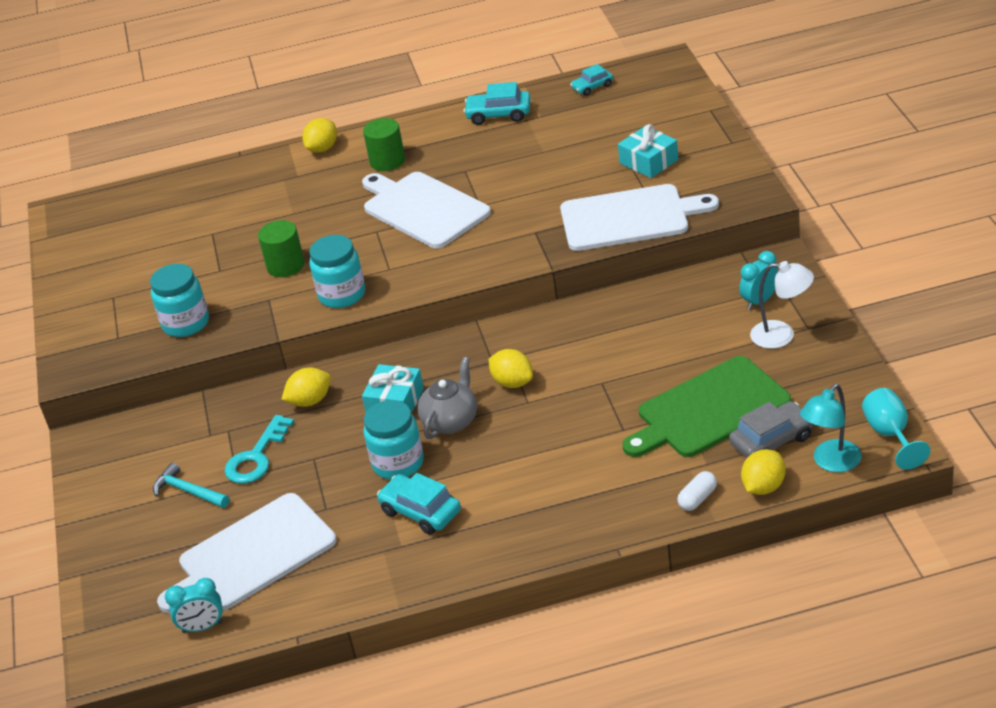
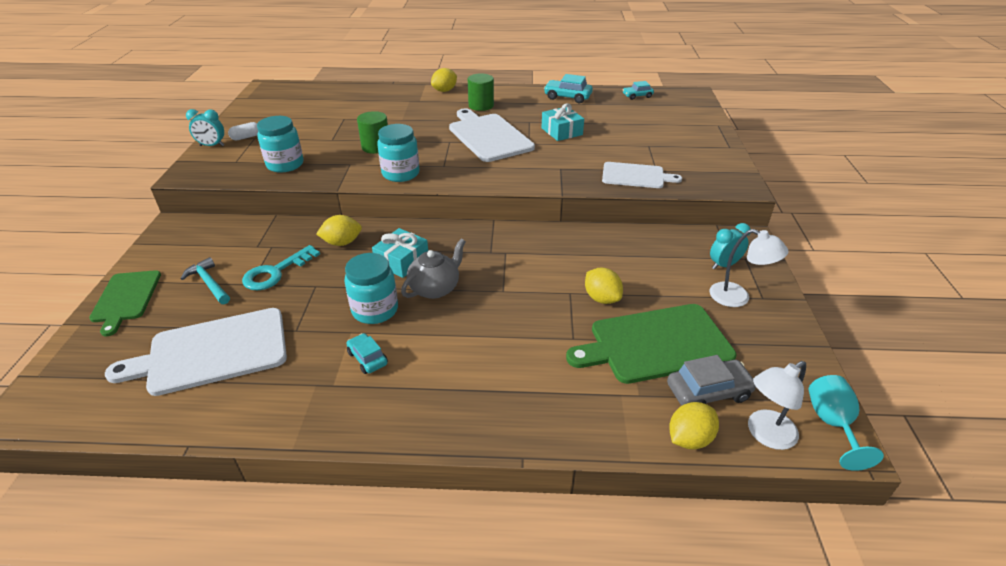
camera: 10 degrees right, 0 degrees up
turquoise clock [165,578,223,633] -> turquoise clock moved to [186,109,224,146]
turquoise car [377,473,461,535] -> turquoise car [346,333,388,374], size x0.64
yellow lemon [489,349,533,388] -> yellow lemon moved to [585,268,623,304]
white cutting board [560,184,719,251] -> white cutting board [602,162,682,188], size x0.63
turquoise gift [618,124,678,178] -> turquoise gift moved to [541,103,584,141]
white capsule [677,471,717,511] -> white capsule moved to [228,122,258,140]
turquoise lamp [800,384,862,472] -> white lamp [748,361,806,450]
none -> green cutting board [89,270,161,336]

